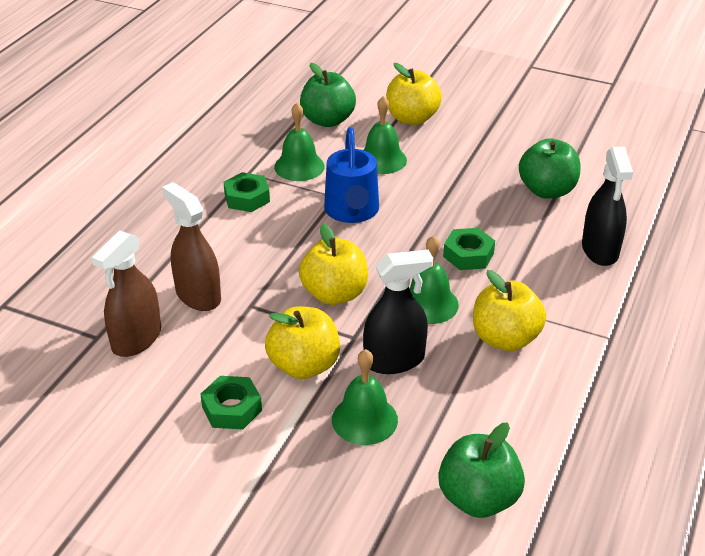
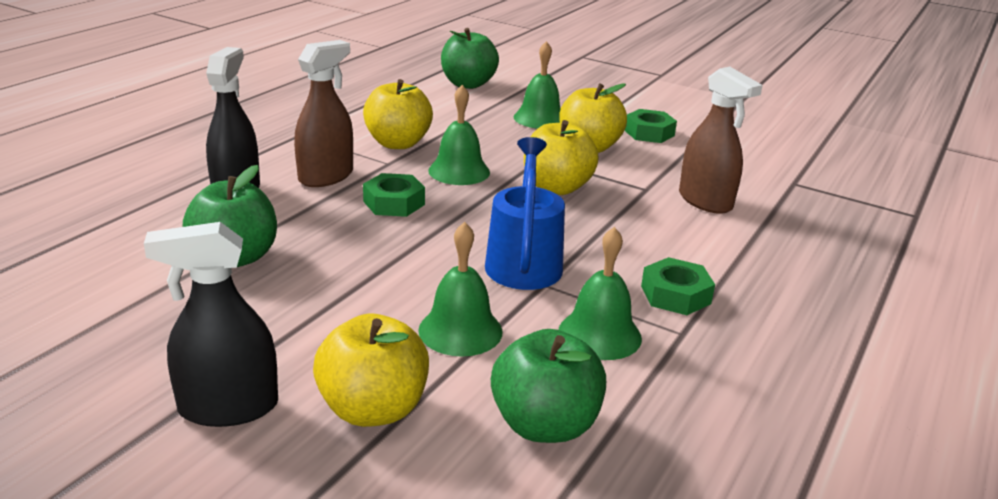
camera: 175 degrees left, 10 degrees down
brown spray bottle [92,230,161,357] -> brown spray bottle moved to [294,40,353,187]
black spray bottle [363,250,433,374] -> black spray bottle moved to [144,222,278,427]

